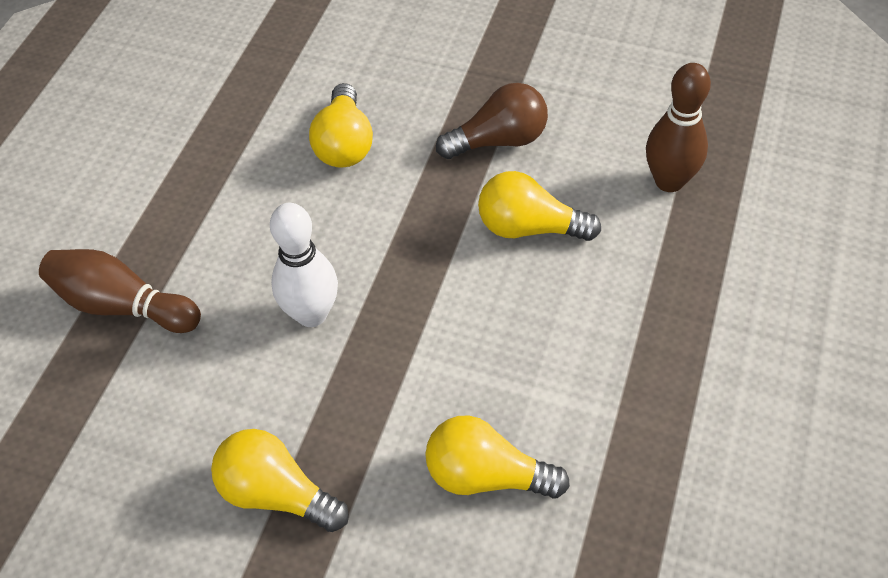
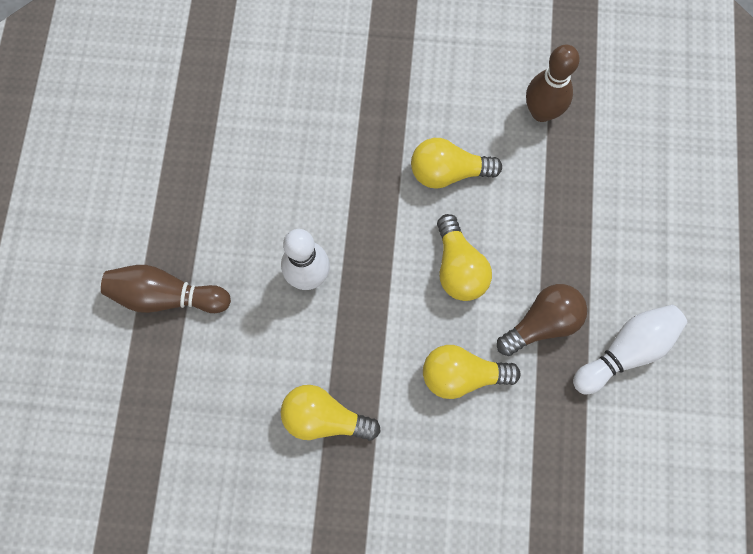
camera: 15 degrees left, 20 degrees up
yellow light bulb [309,83,373,168] -> yellow light bulb moved to [437,214,492,301]
brown light bulb [436,83,548,159] -> brown light bulb moved to [497,284,587,356]
none -> white bowling pin [573,305,688,394]

